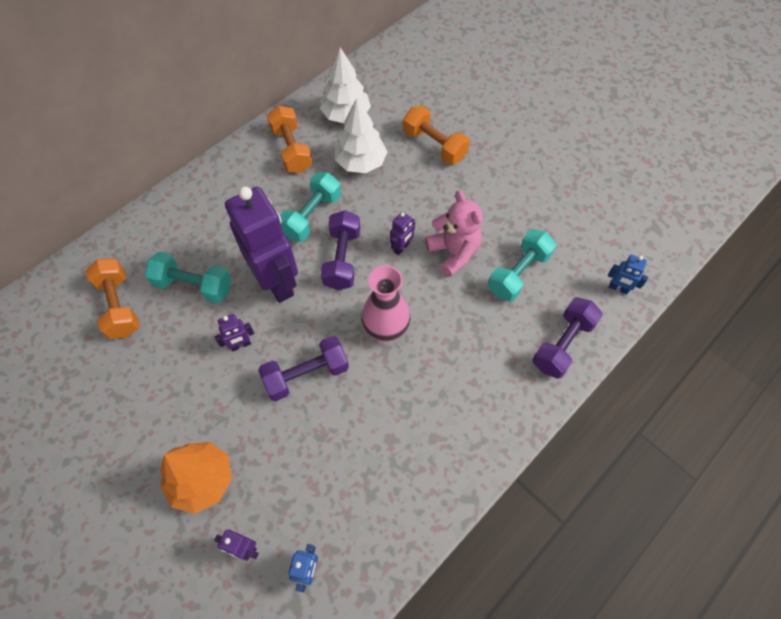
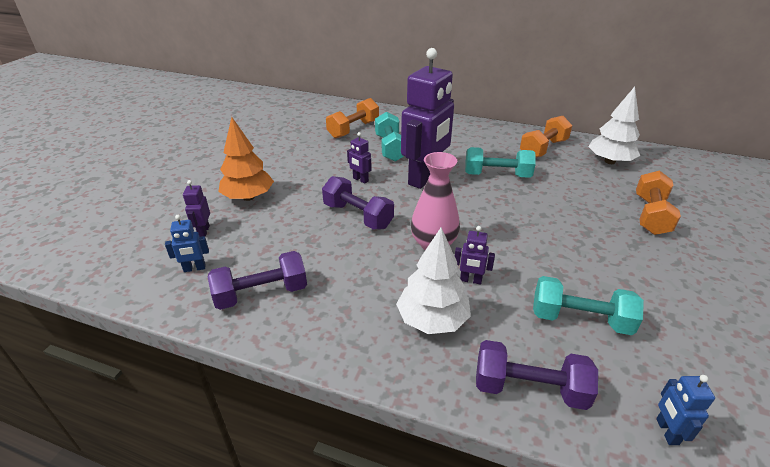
camera: 65 degrees right, 25 degrees down
purple dumbbell [321,210,360,290] -> purple dumbbell moved to [208,251,307,310]
white tree [335,98,388,173] -> white tree moved to [396,227,471,334]
purple robot [390,212,415,255] -> purple robot moved to [455,226,495,285]
pink teddy bear [425,190,483,277] -> none

